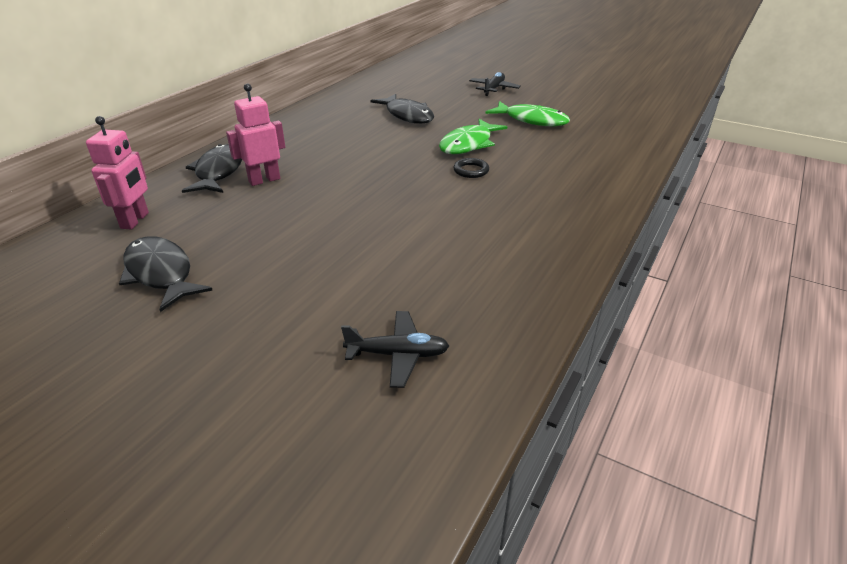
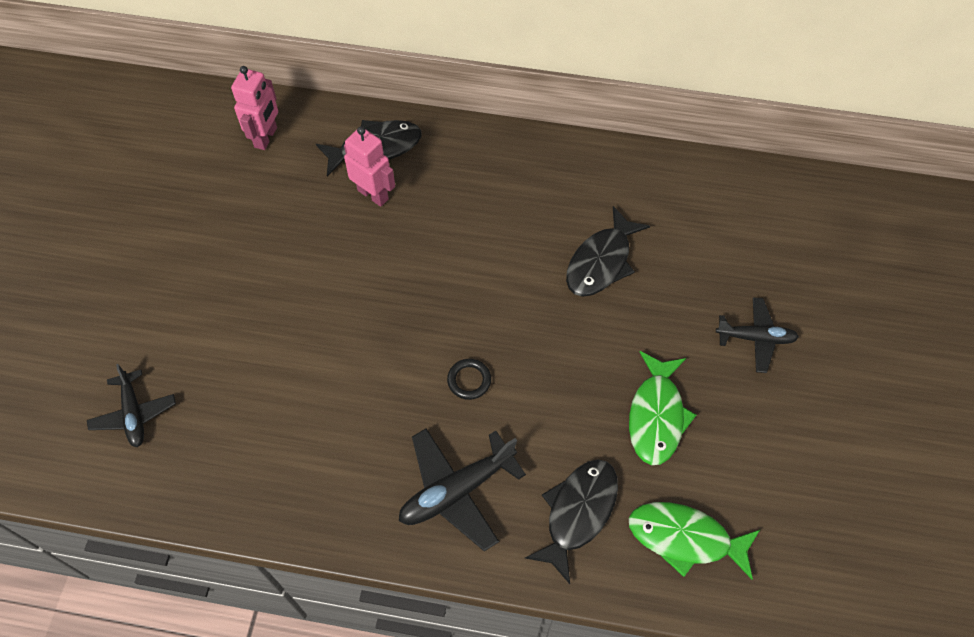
camera: 70 degrees right, 25 degrees up
pink robot [86,116,149,230] -> pink robot turned 60 degrees counterclockwise [231,66,278,150]
black fish [119,236,213,312] -> black fish moved to [525,459,618,584]
green fish [439,119,507,154] -> green fish moved to [629,502,761,579]
none -> black plane [399,428,526,551]

